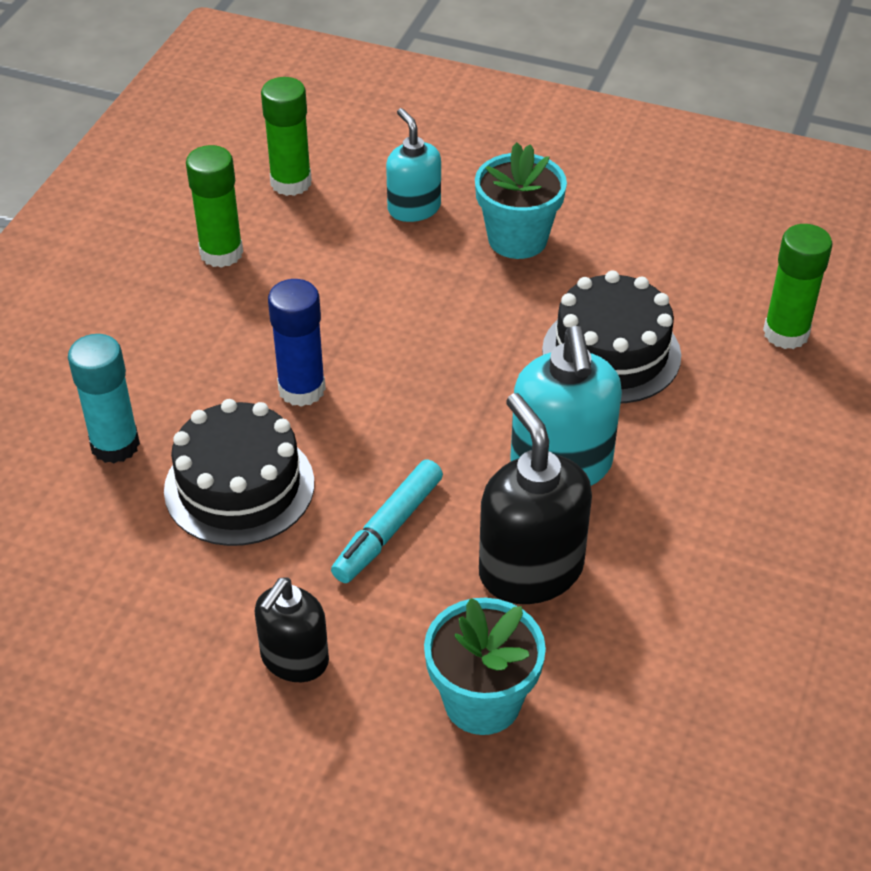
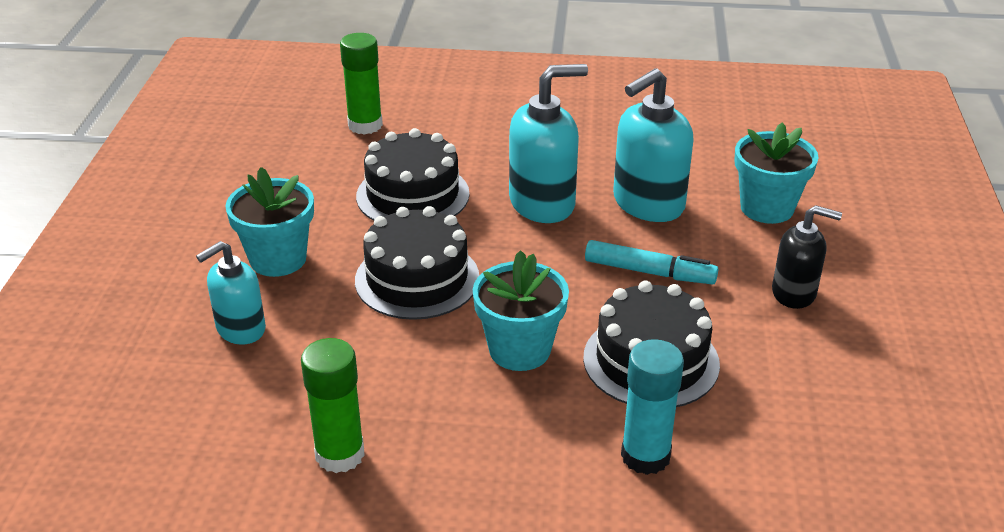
camera: 105 degrees left, 10 degrees down
green glue stick [261,77,312,196] -> none
blue glue stick [268,279,326,407] -> turquoise flower pot [473,250,569,371]
black soap dispenser [479,393,592,604] -> turquoise soap dispenser [613,68,694,222]
none -> black cake [355,206,479,320]

